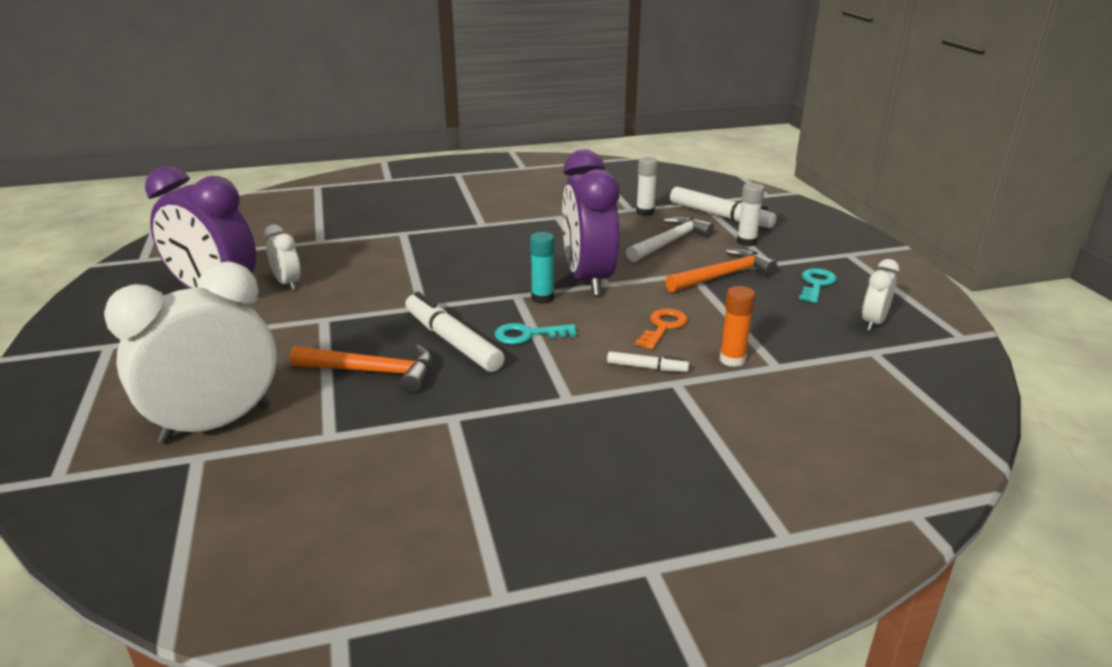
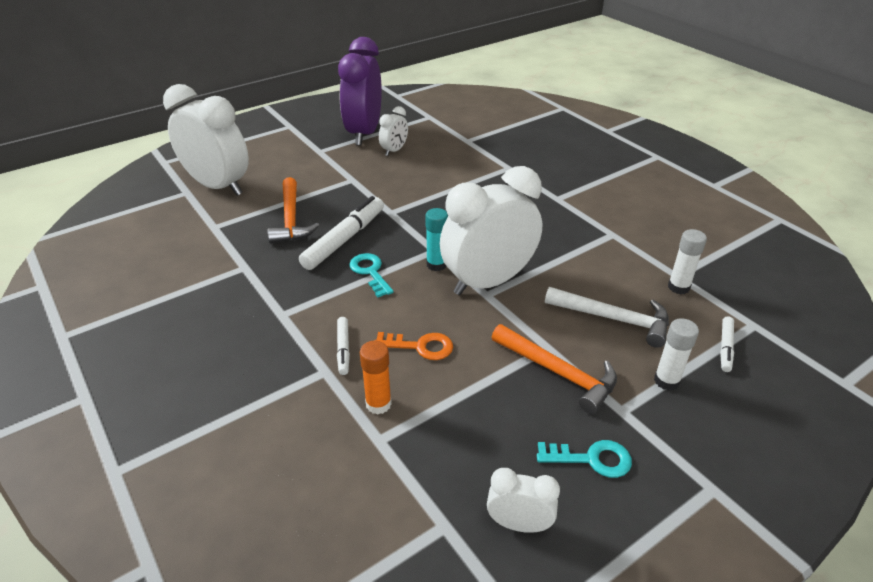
camera: 70 degrees right, 10 degrees up
purple clock [562,149,620,296] -> white clock [440,166,542,295]
white marker [670,187,776,228] -> white marker [720,316,734,372], size x0.51

